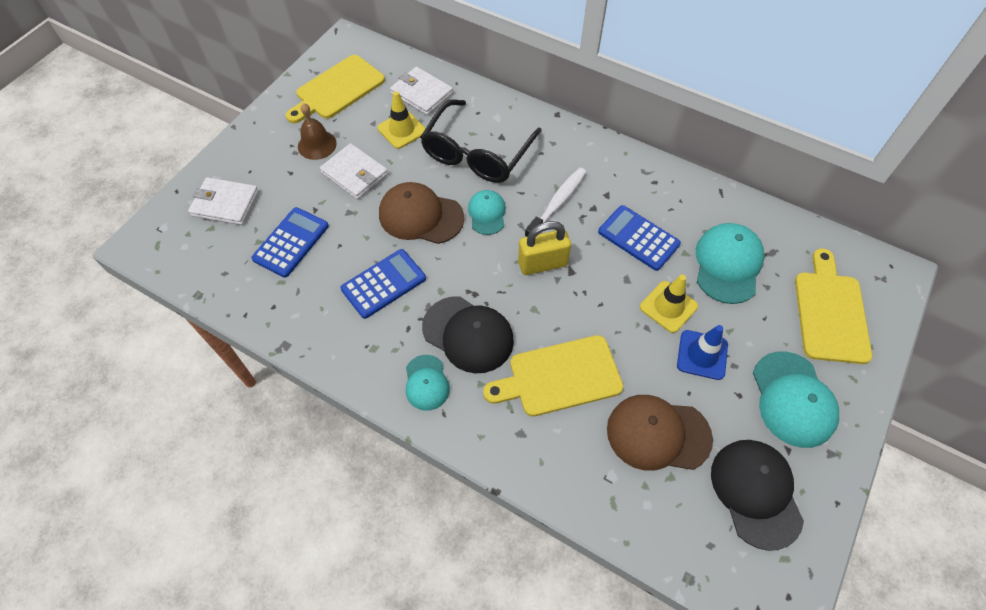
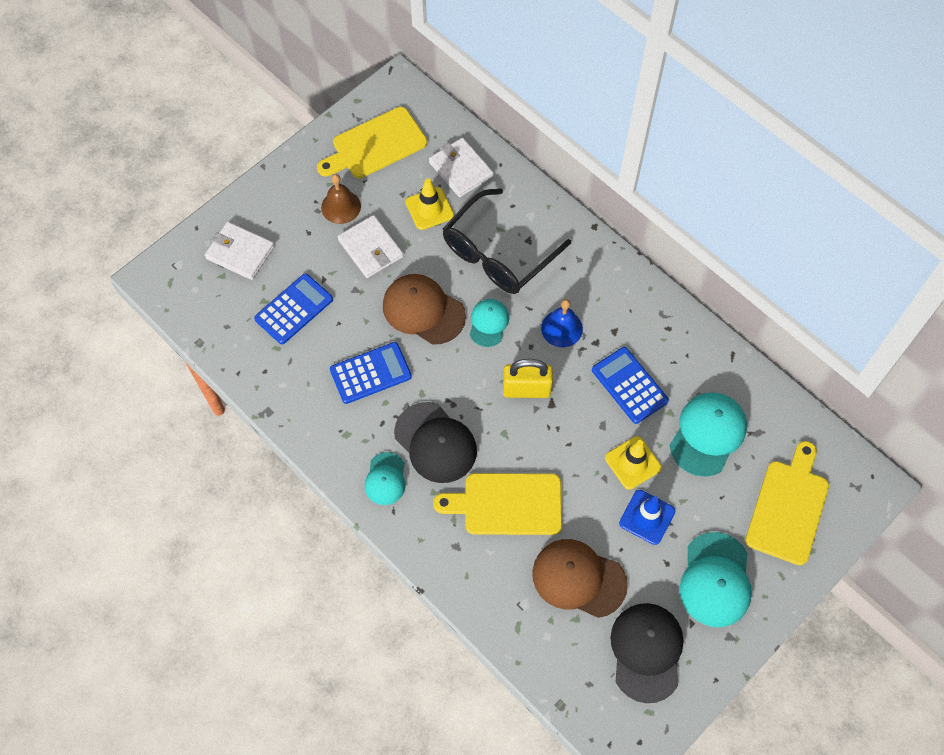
camera: 15 degrees right, 5 degrees up
white toothbrush [525,168,586,237] -> blue bell [541,299,583,347]

